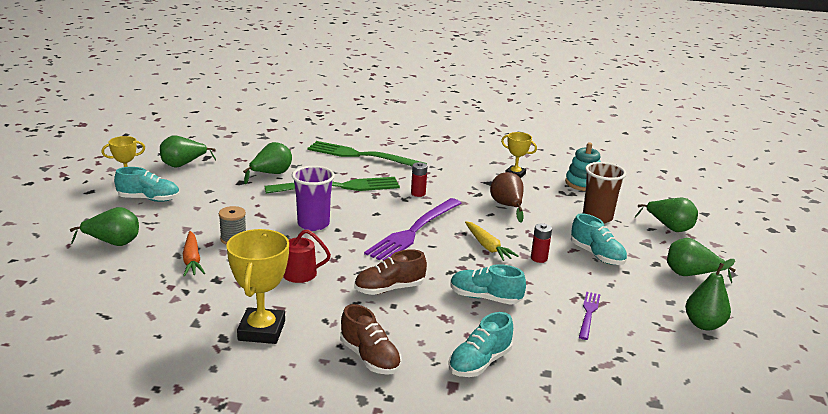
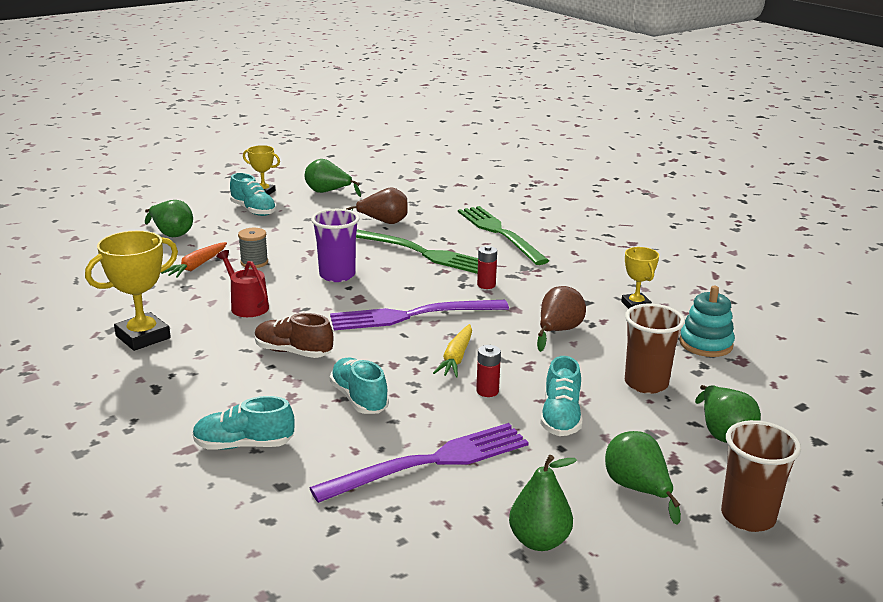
camera: 45 degrees right, 0 degrees up
green pear [243,142,292,184] -> brown pear [346,187,408,224]
brown shoe [340,304,402,375] -> none
purple fork [579,292,601,340] -> purple fork [310,423,529,503], size x2.02
none -> brown cup [721,420,801,532]

